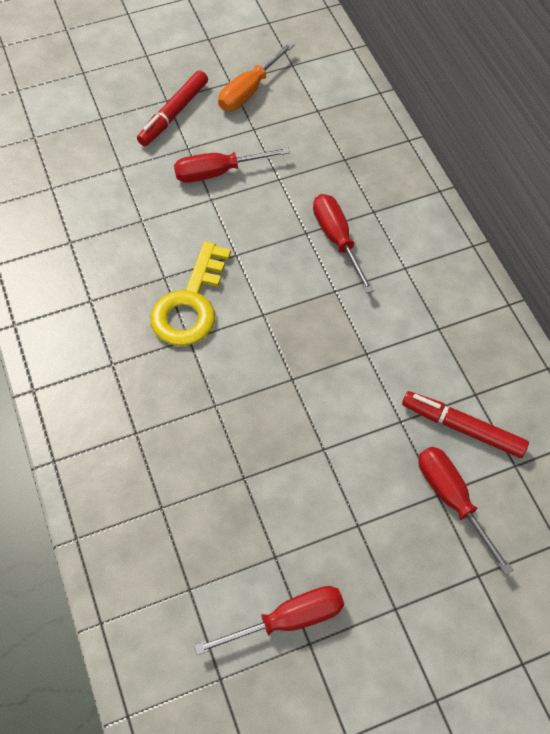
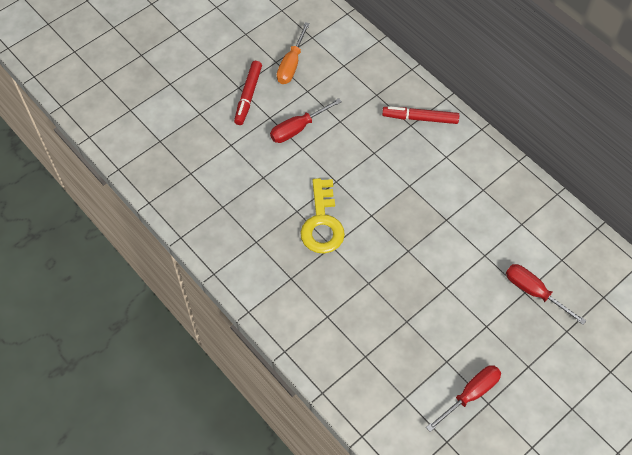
camera: 20 degrees left, 0 degrees up
red screwdriver [313,194,374,293] -> none
red marker [402,391,529,458] -> red marker moved to [382,106,459,124]

